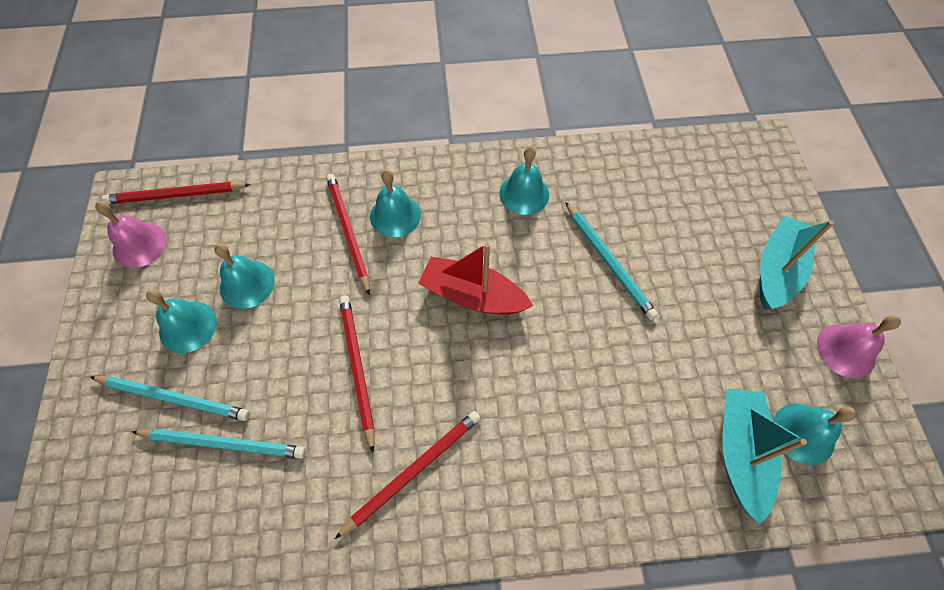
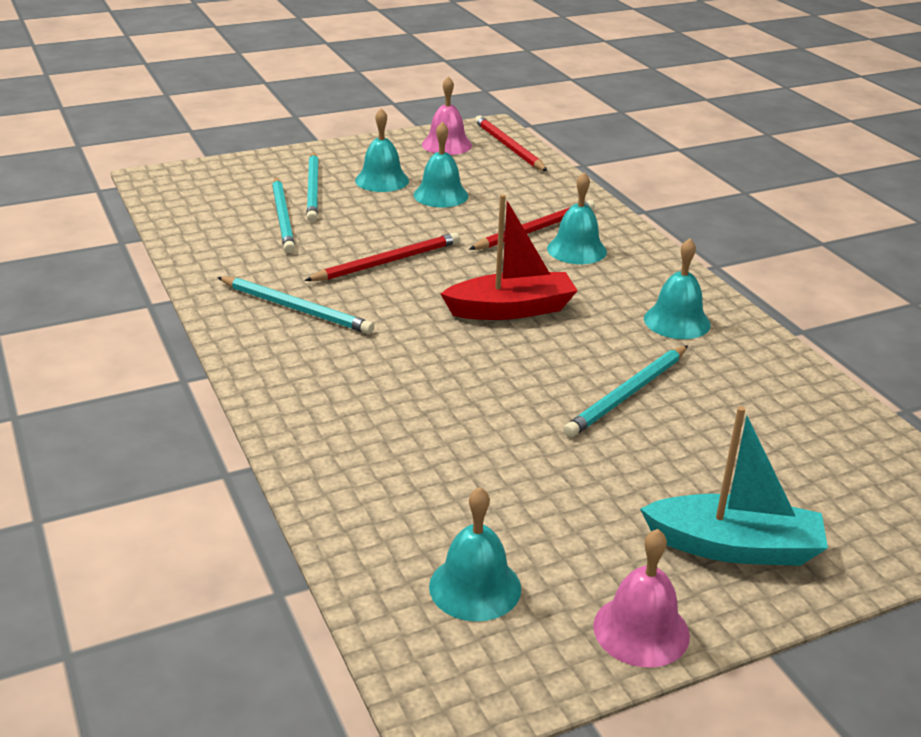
camera: 70 degrees right, 30 degrees down
red pencil [335,411,481,539] -> turquoise pencil [217,277,374,334]
red boat [418,243,533,314] -> red boat turned 75 degrees clockwise [440,194,578,320]
turquoise boat [722,389,807,525] -> none

